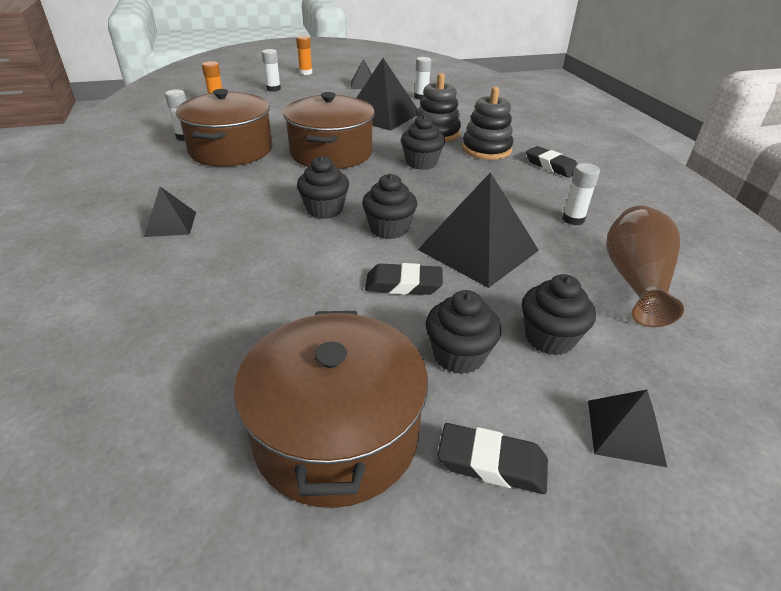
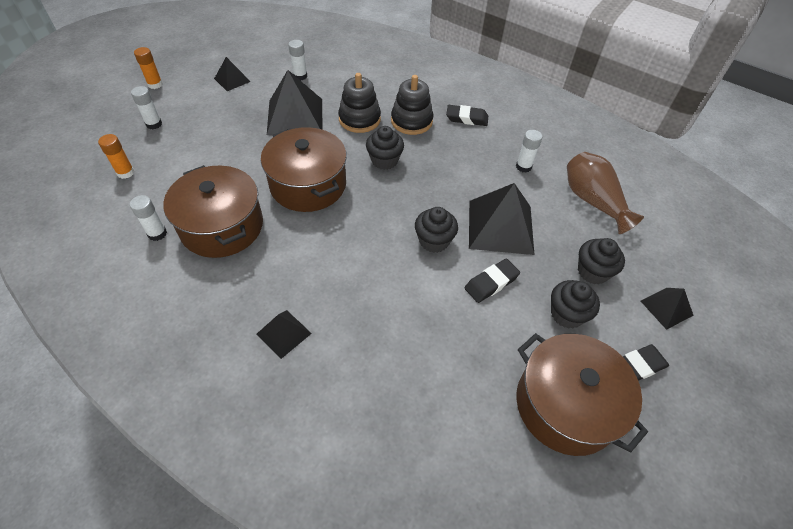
camera: 40 degrees left, 15 degrees up
black cupcake [297,156,349,219] -> none

